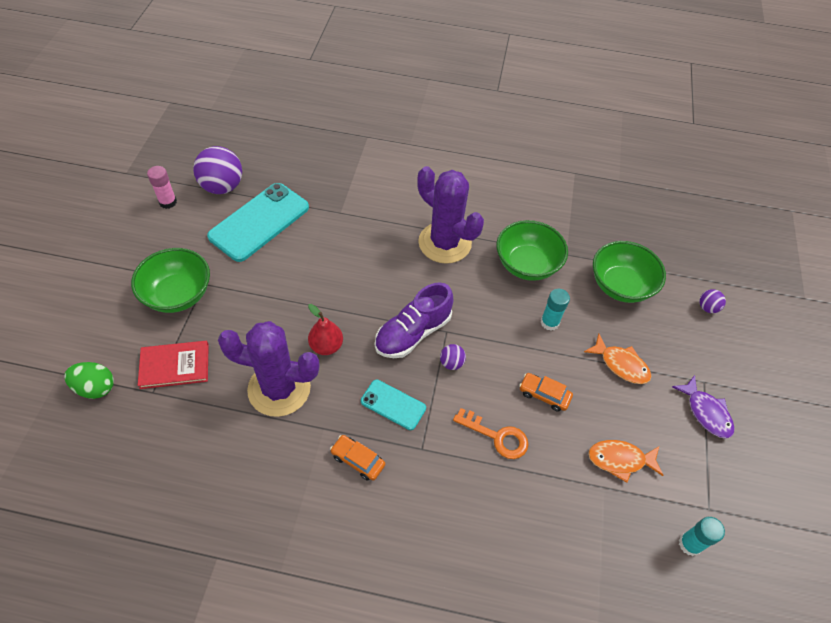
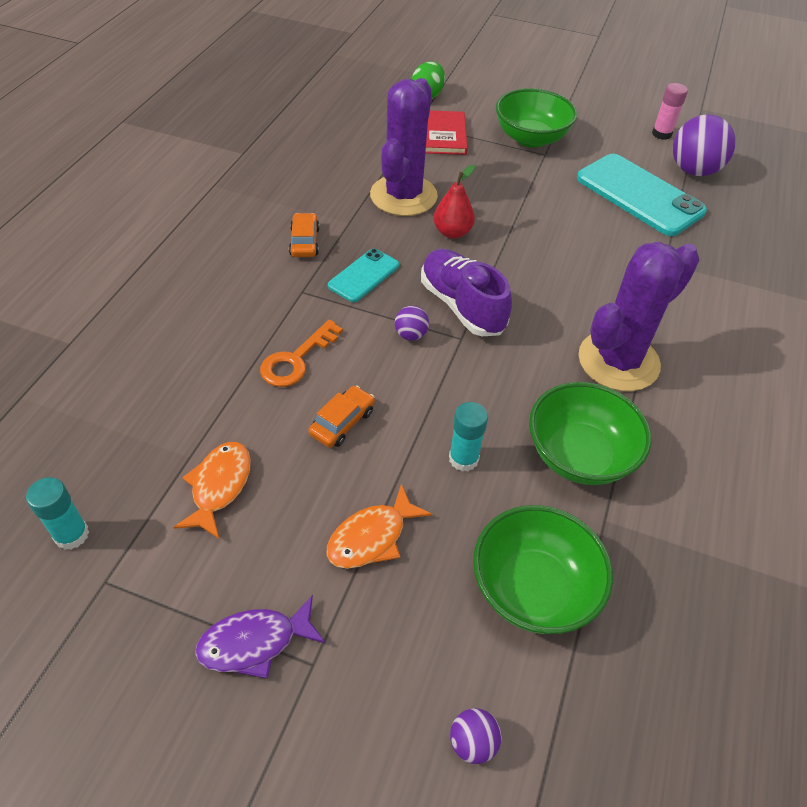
camera: 100 degrees right, 5 degrees down
orange car [330,435,385,481] -> orange car turned 45 degrees counterclockwise [289,213,319,257]

